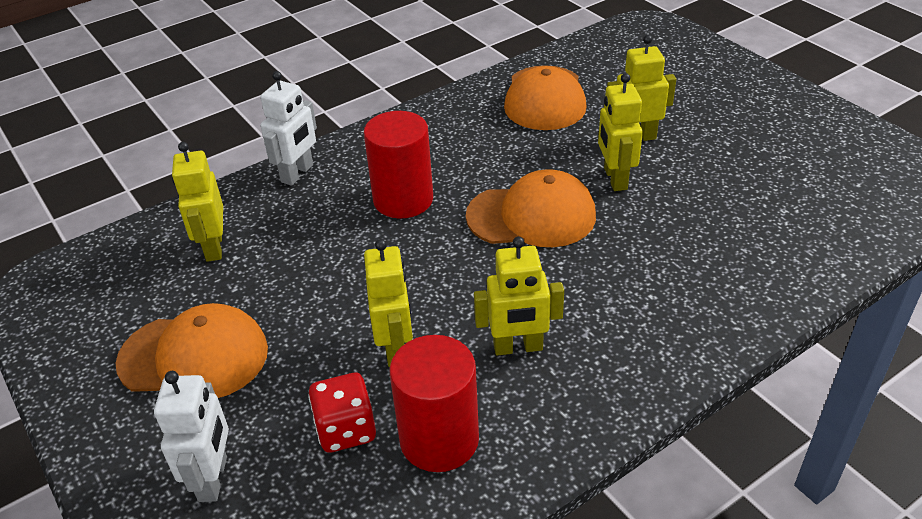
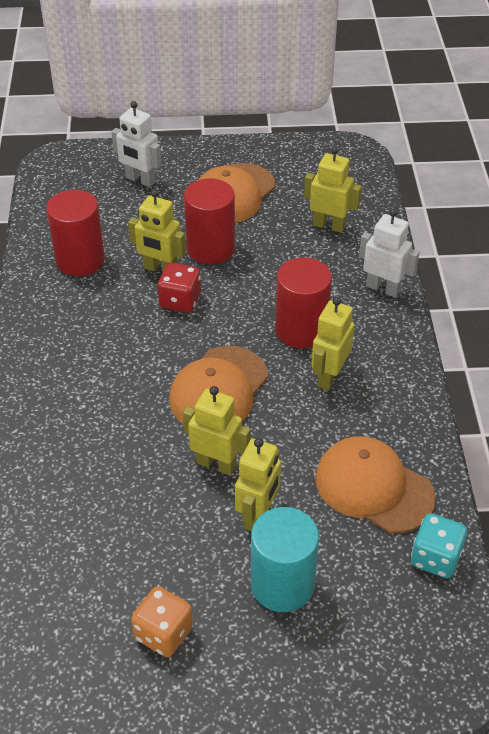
camera: 120 degrees right, 5 degrees up
white robot [260,71,317,186] -> white robot turned 150 degrees clockwise [359,209,419,298]
red dice [308,373,376,453] -> red dice moved to [158,263,201,313]
yellow robot [474,237,564,355] -> yellow robot moved to [311,297,355,390]
none -> orange dice [131,586,193,657]
none -> red cylinder [184,178,235,264]
none -> turquoise cylinder [251,507,319,612]
none -> turquoise dice [411,513,467,578]

